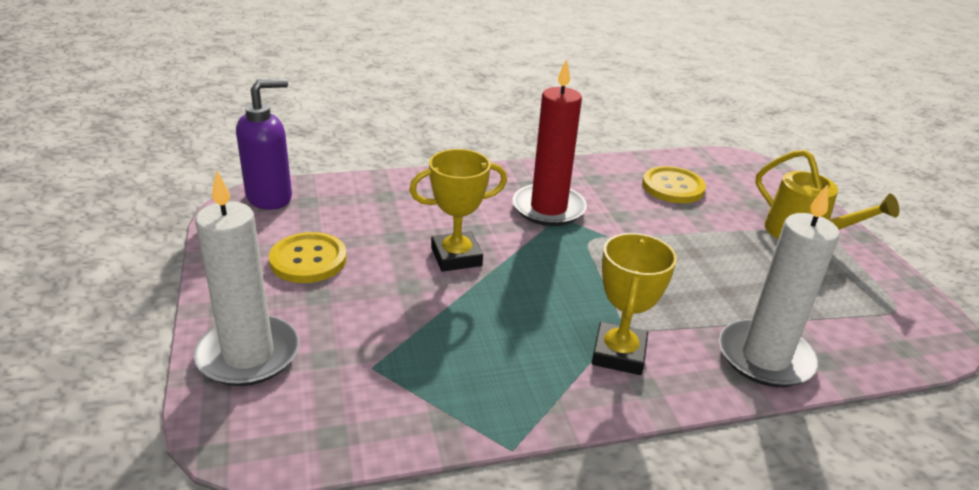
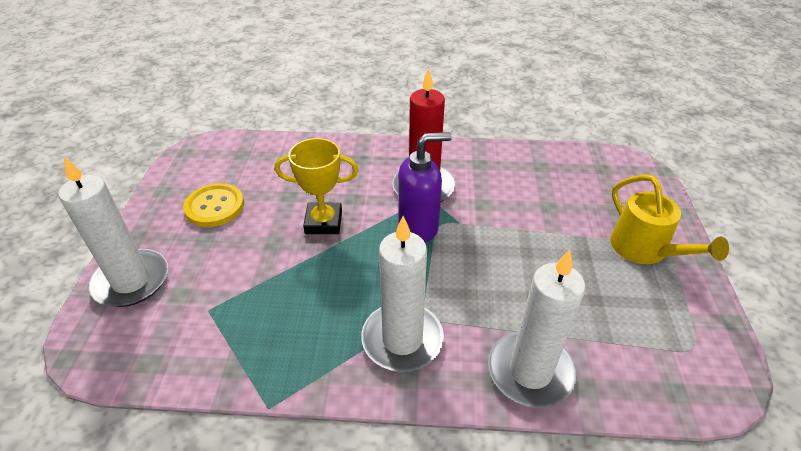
camera: 20 degrees right, 10 degrees up
purple soap dispenser [236,79,292,210] -> purple soap dispenser moved to [398,132,452,242]
yellow trophy [592,233,677,375] -> white candle [361,216,444,372]
yellow button [642,166,706,203] -> none

